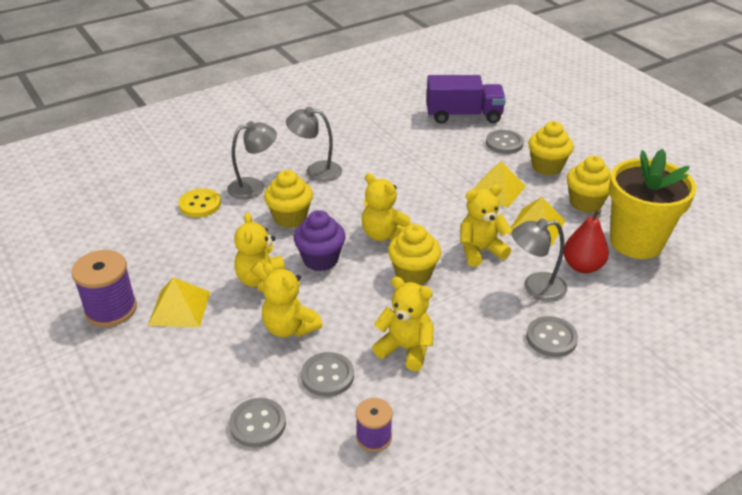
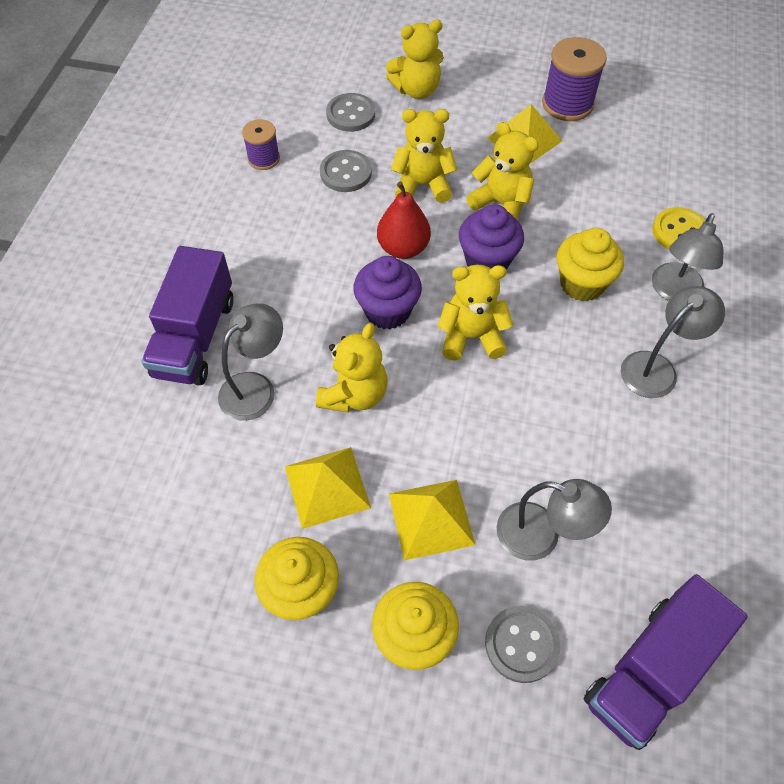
camera: 135 degrees right, 20 degrees up
yellow teddy bear [372,277,434,371] -> yellow teddy bear moved to [386,20,444,99]
yellow cupcake [388,224,441,285] -> purple cupcake [353,256,422,330]
grey button [526,316,578,357] -> purple truck [142,246,233,385]
red pear [564,209,609,273] -> red pear moved to [377,181,431,259]
yellow flower pot [609,149,696,259] -> none
none -> grey lamp [497,479,612,561]

